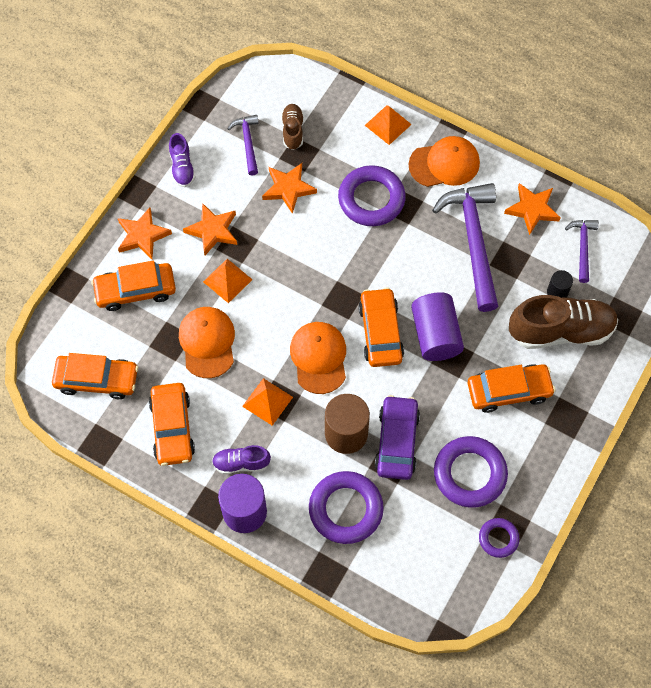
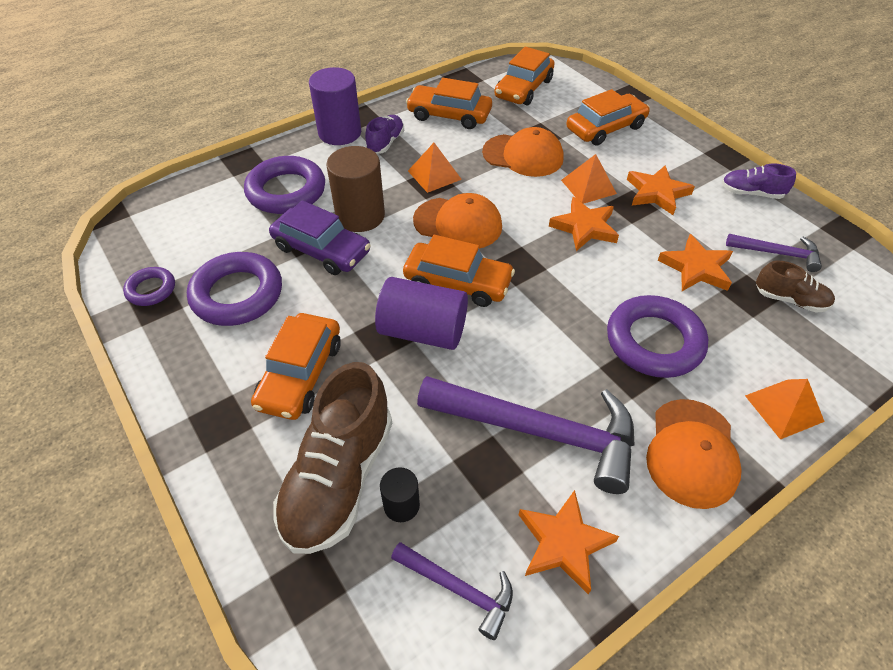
camera: 115 degrees right, 15 degrees down
orange car [91,261,176,311] -> orange car turned 45 degrees clockwise [566,89,650,146]
orange star [118,207,172,259] -> orange star moved to [549,197,619,251]

